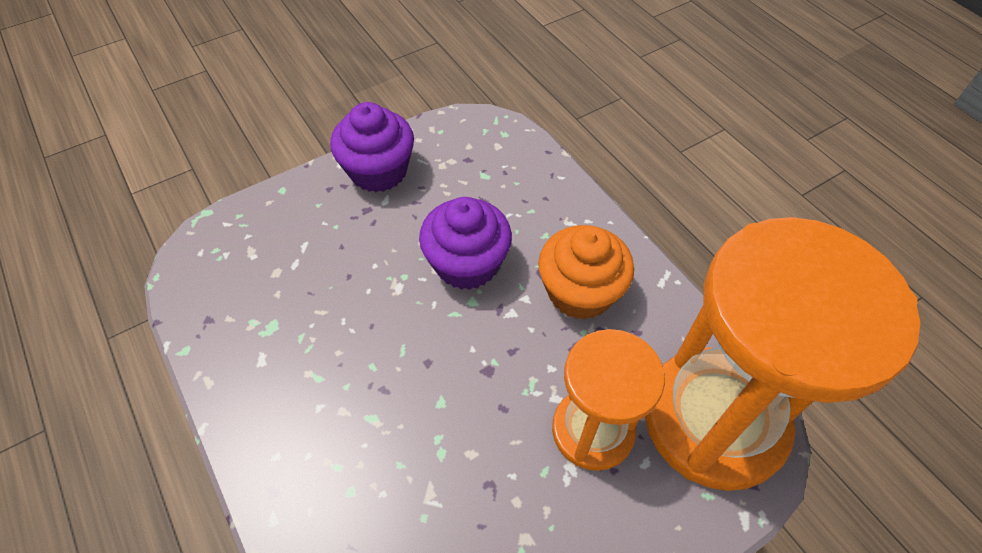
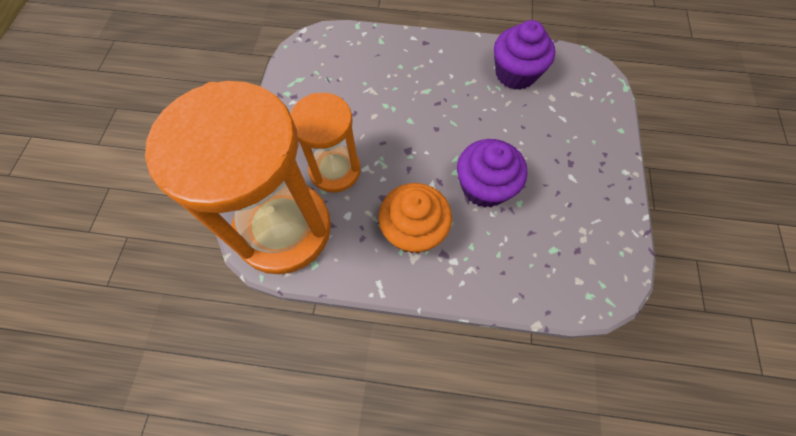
camera: 130 degrees right, 10 degrees up
purple cupcake [330,102,414,192] -> purple cupcake moved to [494,20,555,90]

